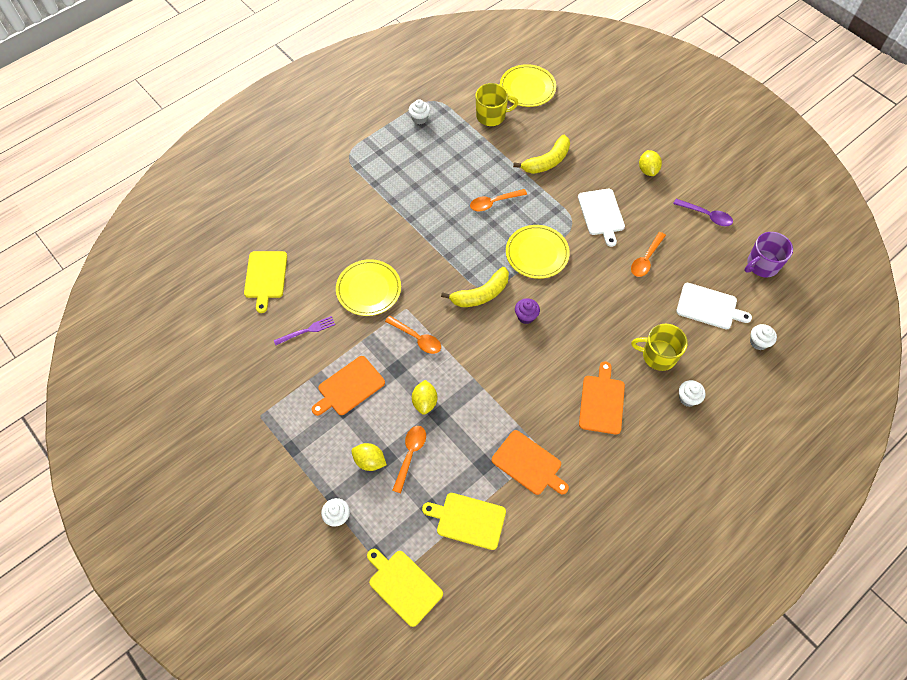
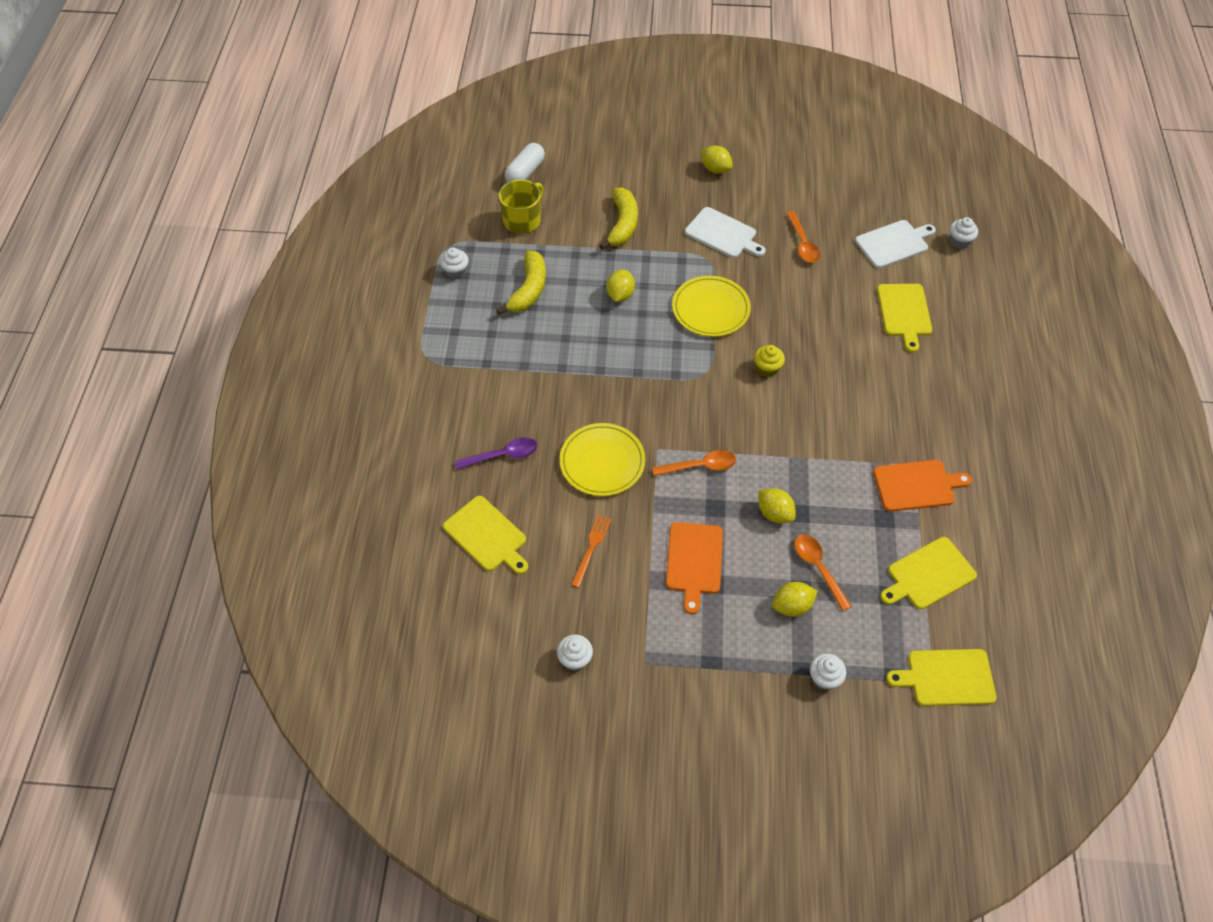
camera: 45 degrees left, 5 degrees down
purple fork [274,316,335,345] -> orange fork [571,515,611,588]
yellow banana [441,267,509,307] -> yellow banana moved to [496,250,546,315]
orange spoon [470,189,527,211] -> yellow lemon [606,270,635,302]
yellow plate [500,64,556,107] -> white capsule [505,143,545,182]
purple cupcake [515,298,540,324] -> yellow cupcake [754,345,785,377]
orange cutting board [579,361,625,434] -> none
yellow mug [631,324,688,371] -> yellow cutting board [877,284,932,353]
purple spoon [673,199,733,226] -> purple spoon moved to [455,437,537,470]
white cupcake [679,380,706,407] -> white cupcake moved to [557,634,593,671]
purple mug [744,232,793,277] -> none

